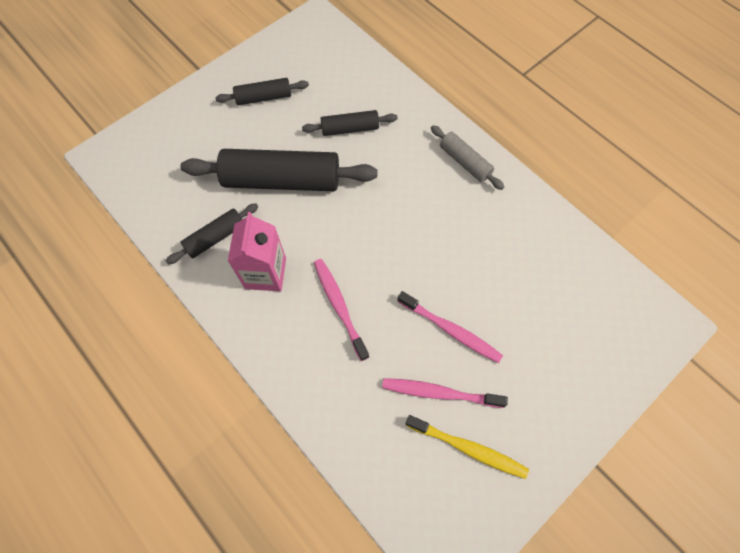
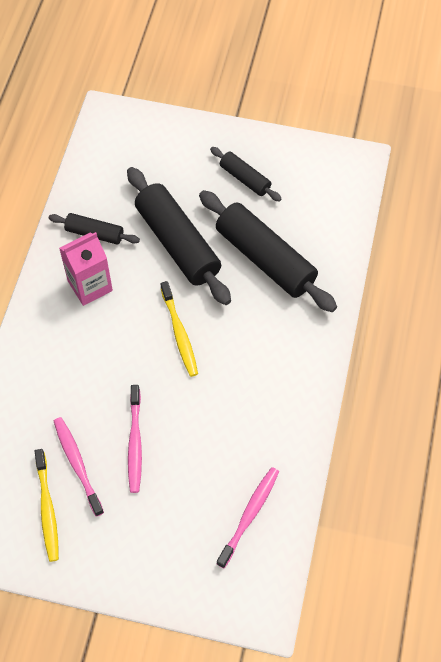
camera: 55 degrees right, 5 degrees down
black rolling pin [302,110,397,136] -> black rolling pin [199,190,337,312], size x1.93
pink toothbrush [314,259,369,361] -> pink toothbrush moved to [216,467,279,568]
grey rolling pin [431,125,504,190] -> none
none -> yellow toothbrush [161,281,198,377]

